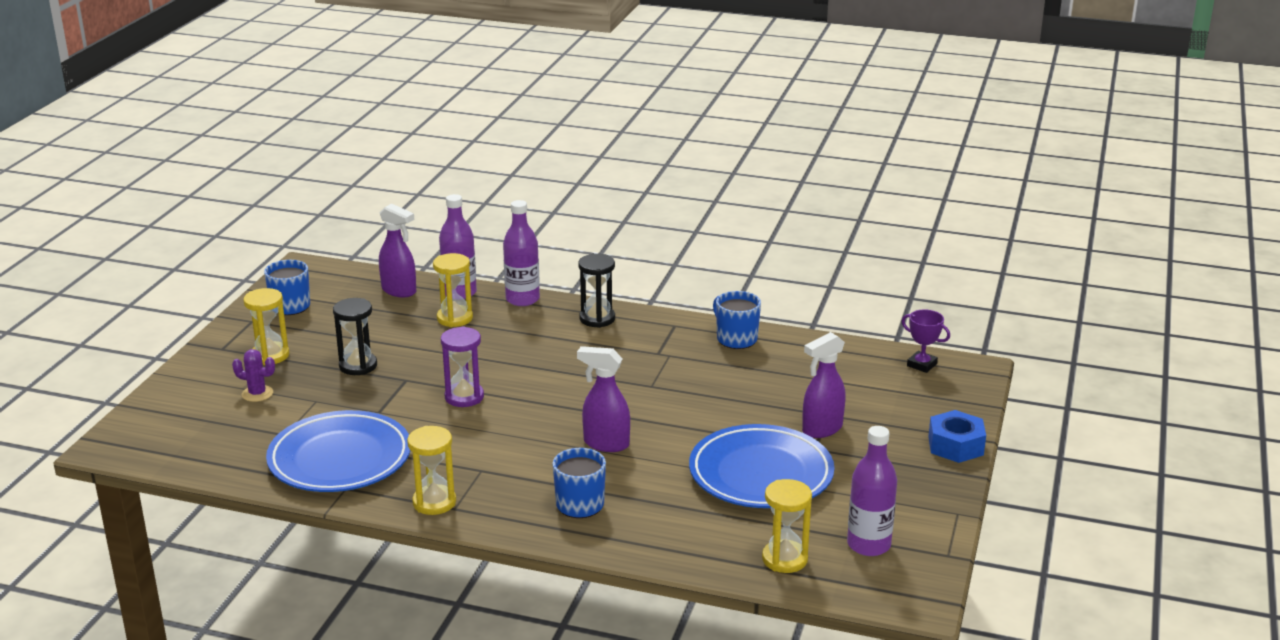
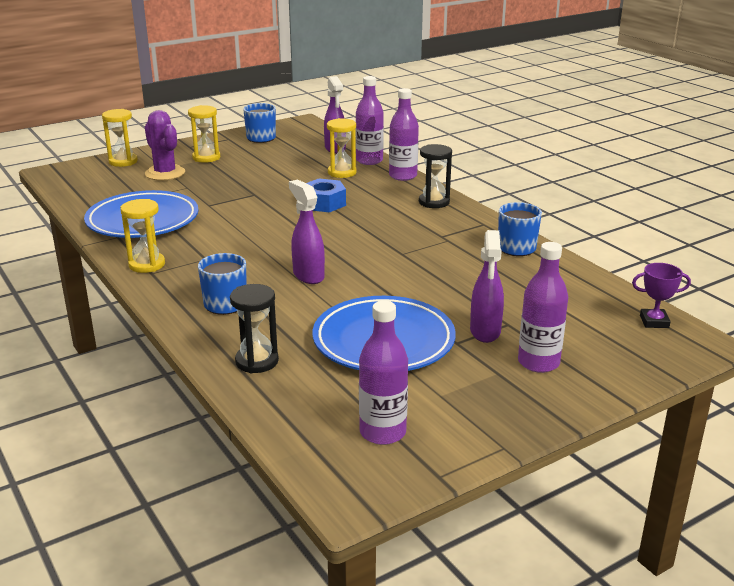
camera: 40 degrees right, 0 degrees up
purple cactus [232,349,275,402] -> purple cactus [145,110,185,180], size x1.72
black hourglass [333,298,377,375] -> black hourglass moved to [230,284,279,373]
purple hourglass [441,326,484,407] -> none
yellow hourglass [762,479,812,573] -> yellow hourglass moved to [102,109,138,167]
purple spray bottle [802,332,846,438] -> purple spray bottle turned 90 degrees counterclockwise [470,230,504,343]
purple trophy [902,309,950,373] -> purple trophy turned 75 degrees counterclockwise [632,263,691,328]
blue nut [928,410,986,463] -> blue nut moved to [306,179,346,212]
none -> purple bottle [518,242,568,373]

